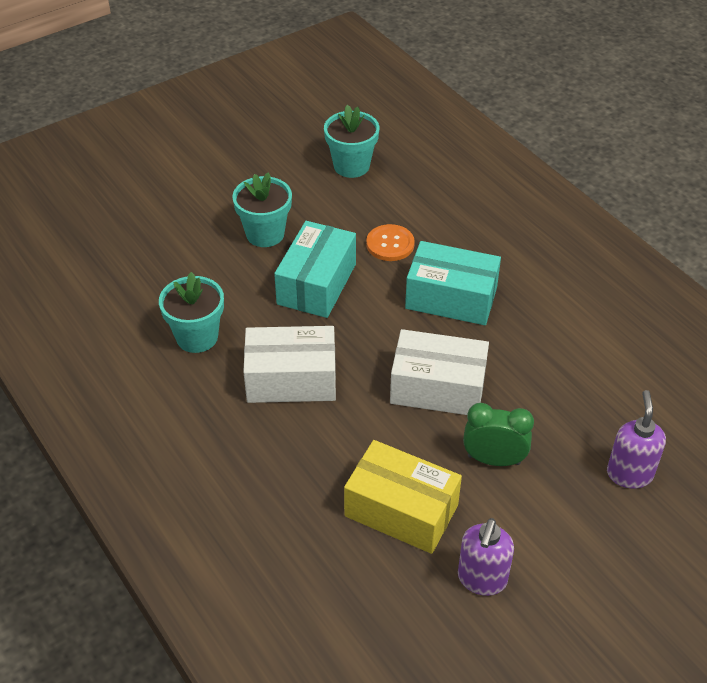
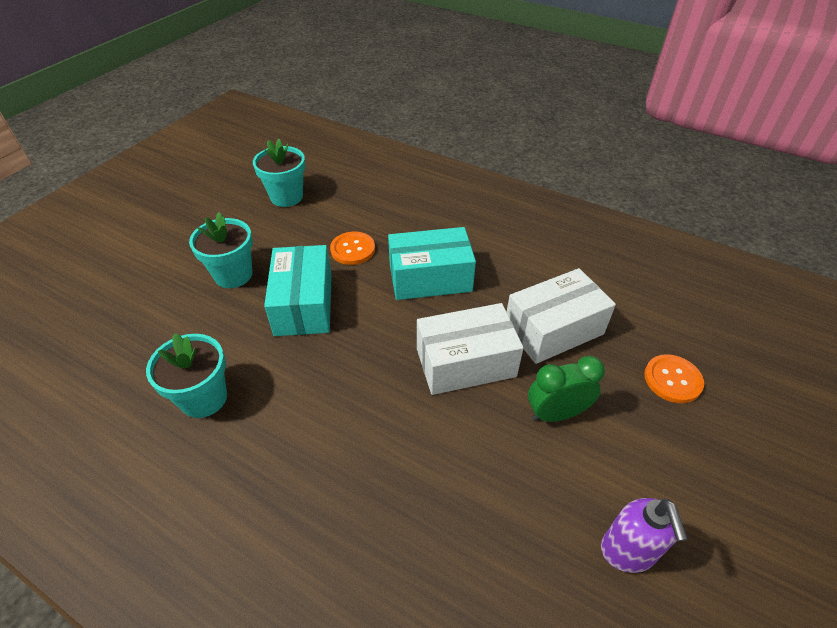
camera: 25 degrees left, 0 degrees up
white box [243,326,336,403] -> white box moved to [507,268,616,364]
yellow box [344,440,462,554] -> none
purple soap dispenser [607,390,666,489] -> orange button [644,354,704,403]

